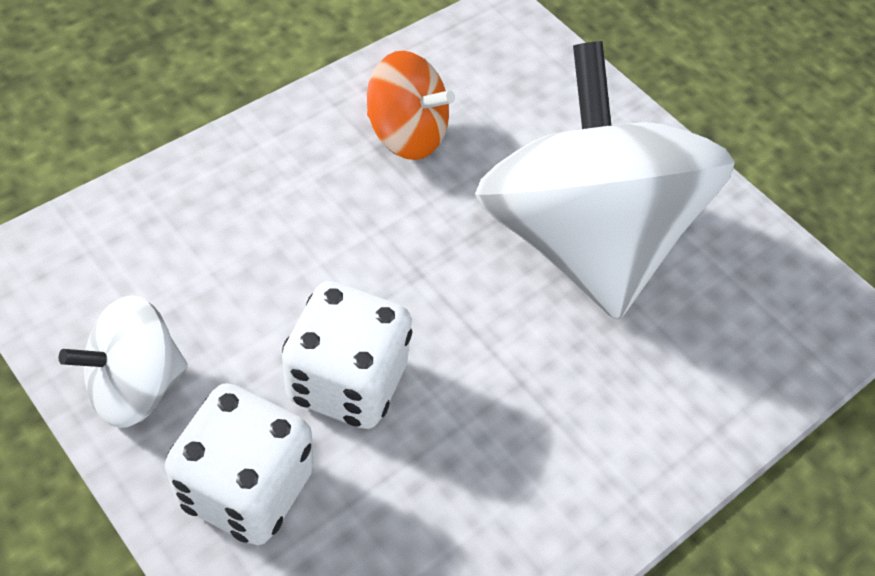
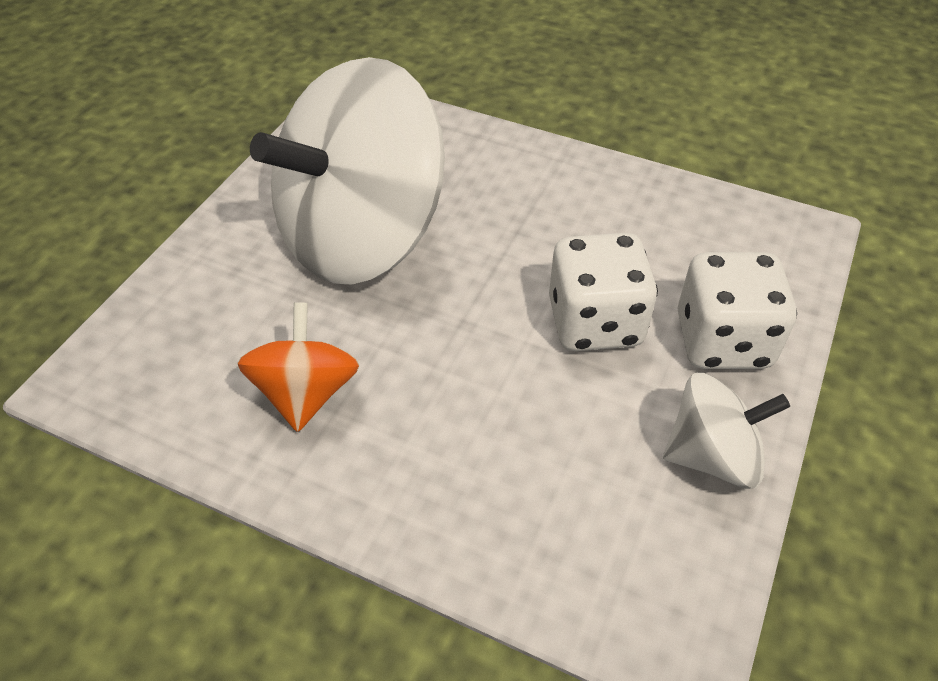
camera: 110 degrees left, 5 degrees down
white spinning top [59,295,188,428] -> white spinning top turned 45 degrees counterclockwise [663,373,790,489]

